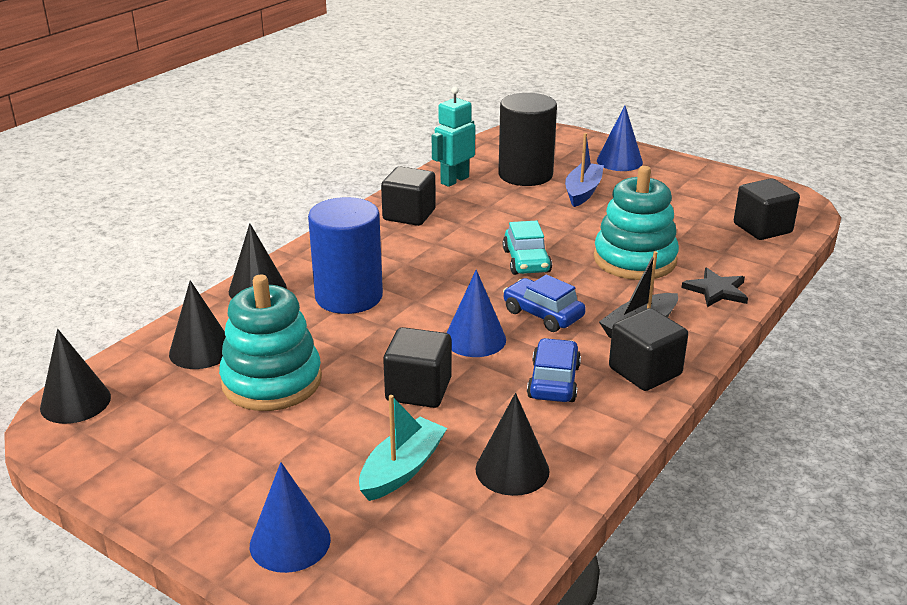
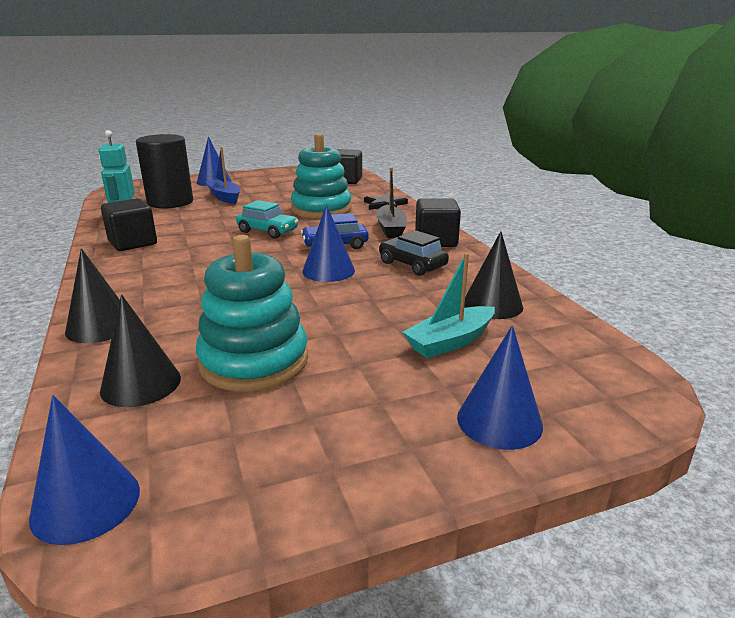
camera: 55 degrees left, 5 degrees down
black cone [40,329,111,424] -> blue cone [29,395,140,545]
blue cylinder [308,197,383,314] -> none
turquoise boat [359,395,447,501] -> turquoise boat turned 105 degrees counterclockwise [403,253,495,358]
black cube [383,327,451,408] -> none
blue car [527,338,581,402] -> black car [379,230,449,276]

